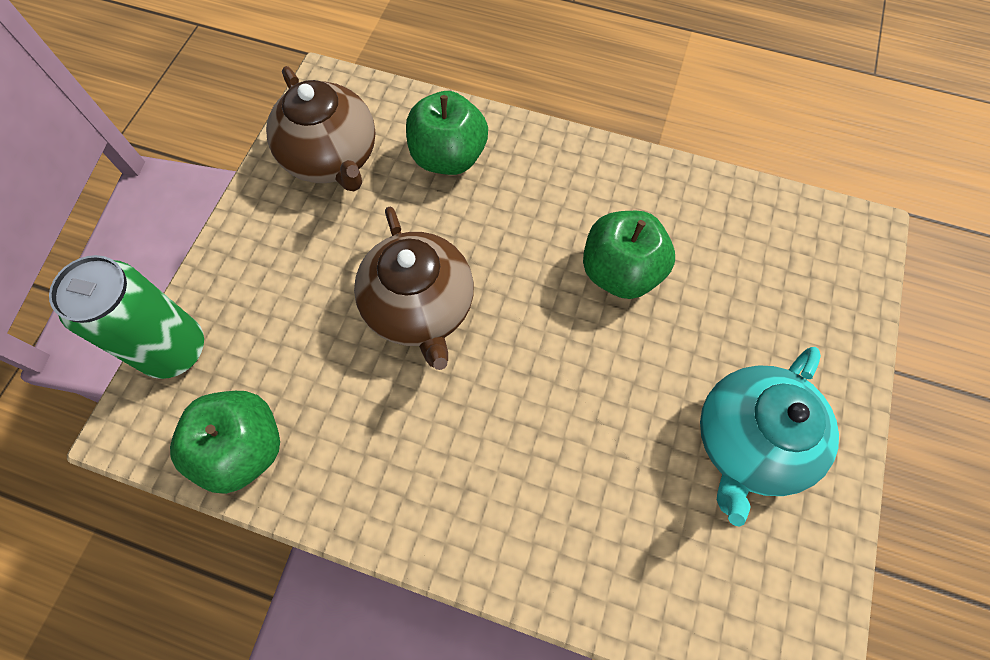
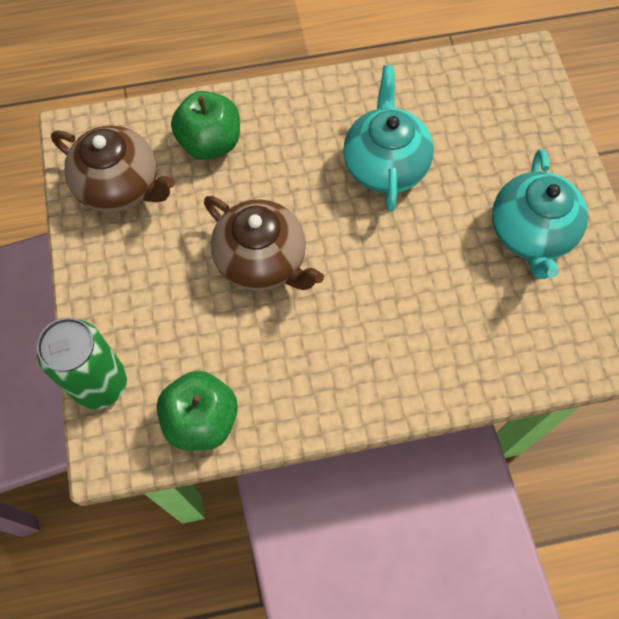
camera: 30 degrees left, 0 degrees up
green apple [583,211,675,299] -> turquoise teapot [343,65,434,211]

